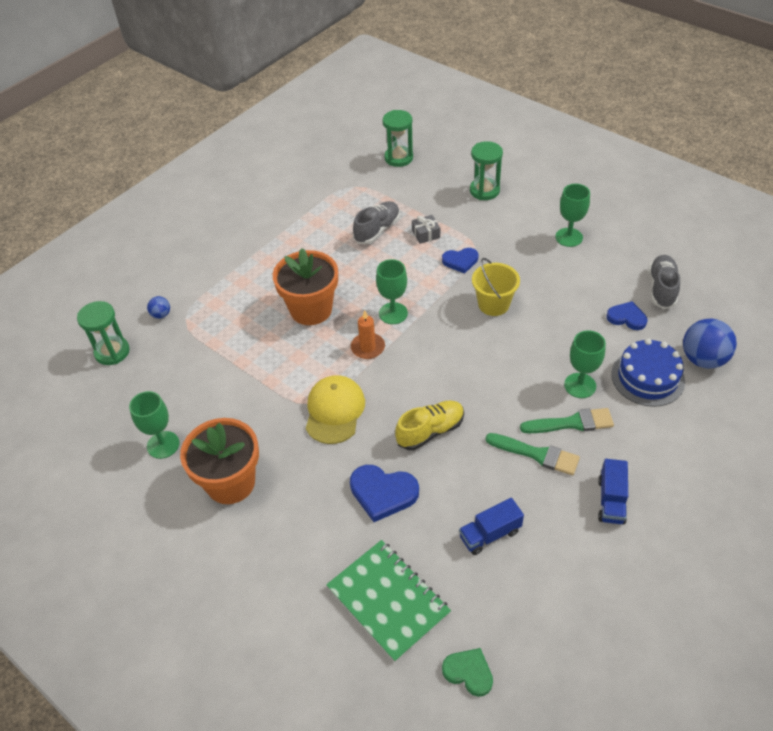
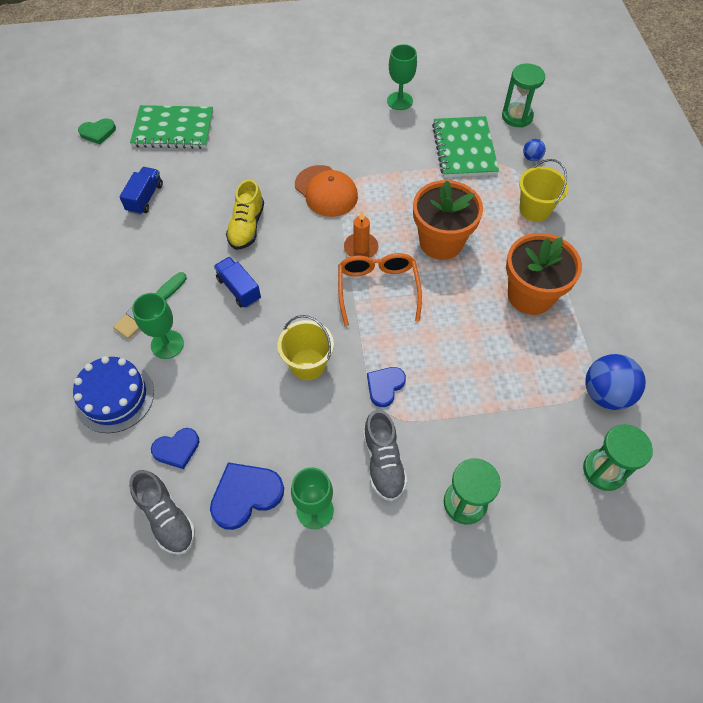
camera: 130 degrees right, 10 degrees up
orange flower pot [180,418,259,504] -> orange flower pot moved to [506,233,582,315]
yellow cap [306,375,365,444] -> orange cap [295,165,358,217]
blue heart [350,465,419,522] -> blue heart moved to [210,462,284,530]
grey shoe [353,201,400,244] -> grey shoe moved to [363,410,408,501]
green goblet [376,259,408,324] -> orange glasses [338,253,422,326]
grey gift [412,215,440,244] -> none
green brush [485,433,580,475] -> none
blue truck [598,459,628,525] -> blue truck moved to [214,257,261,308]
blue ball [683,319,737,369] -> blue ball moved to [585,354,646,410]
none -> green notebook [432,116,499,177]
none -> yellow bucket [519,159,569,222]

